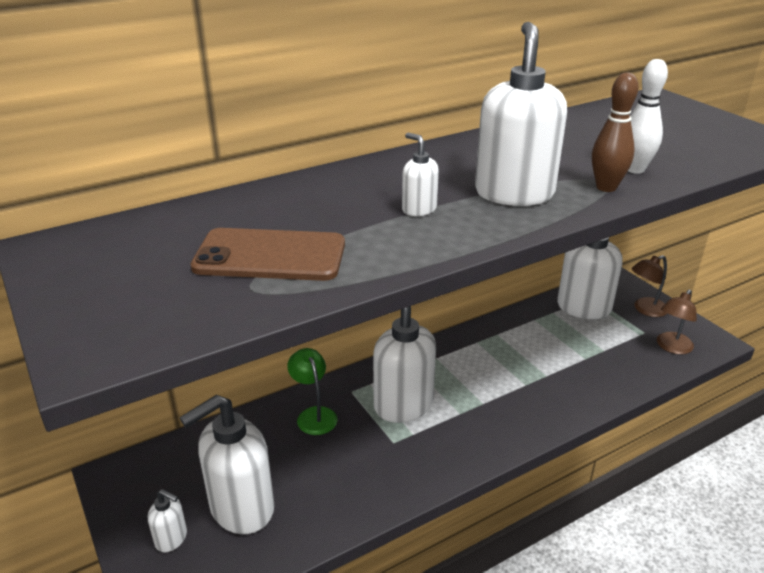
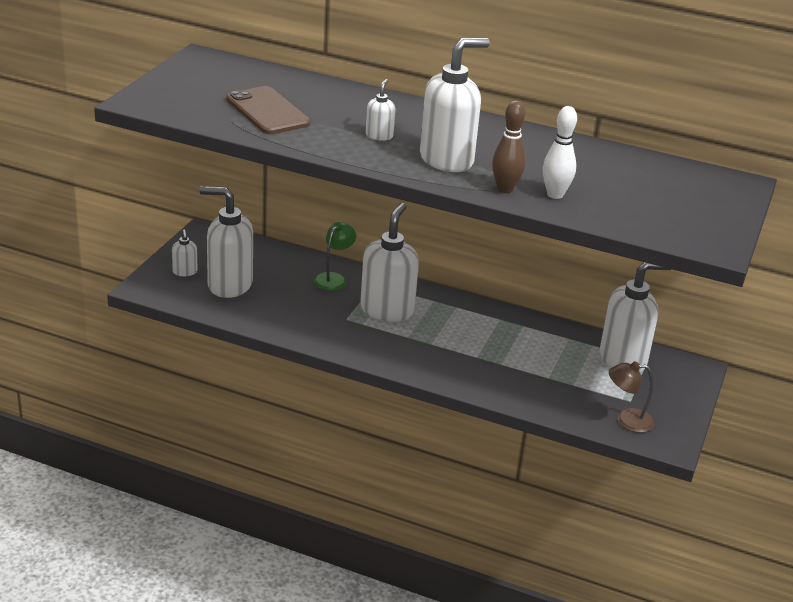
camera: 50 degrees right, 0 degrees up
brown lamp [631,255,667,317] -> none

